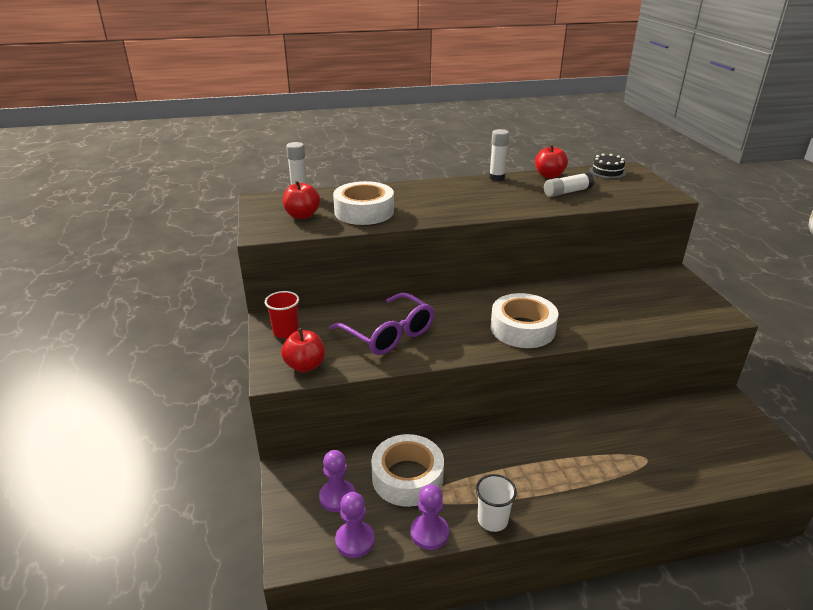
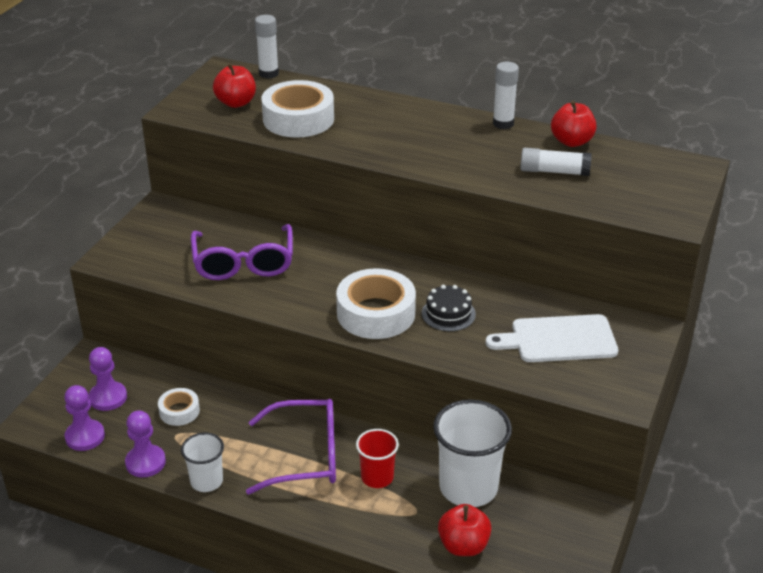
camera: 35 degrees right, 5 degrees up
red cup [265,291,299,338] -> red cup moved to [356,429,399,488]
red apple [281,328,325,372] -> red apple moved to [438,504,491,556]
white tape [371,434,444,507] -> white tape [158,388,200,426], size x0.52
black cake [589,154,626,179] -> black cake moved to [422,285,476,331]
none -> purple glasses [246,399,336,494]
none -> white cup [433,399,512,507]
none -> white cutting board [486,314,618,362]

